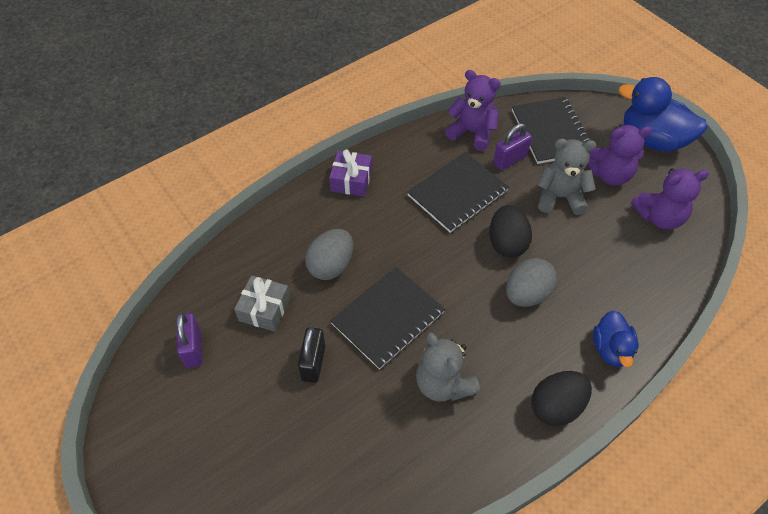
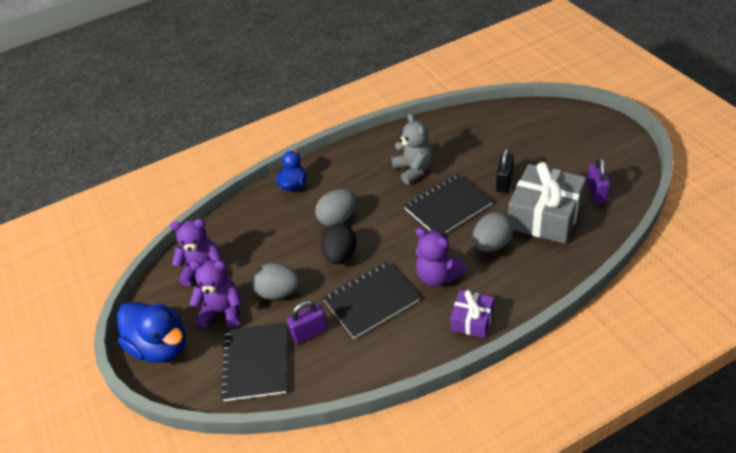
camera: 165 degrees left, 10 degrees down
grey gift [234,275,290,332] -> grey gift [508,162,586,244], size x1.87
purple teddy bear [445,70,501,151] -> purple teddy bear moved to [415,228,467,286]
black egg [531,371,592,426] -> none
grey teddy bear [537,139,596,215] -> grey egg [252,263,300,300]

